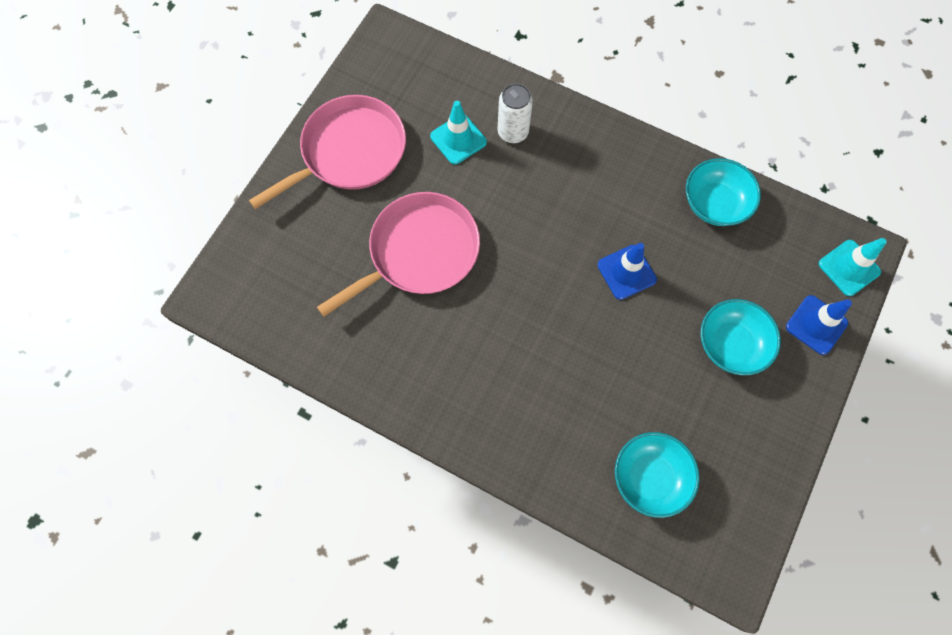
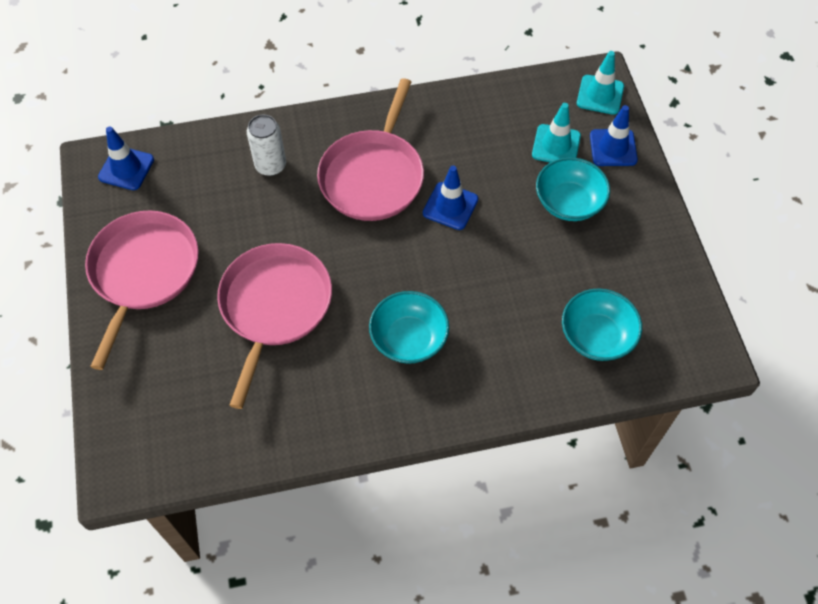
camera: 40 degrees left, 10 degrees down
turquoise traffic cone [430,101,487,165] -> turquoise traffic cone moved to [532,103,581,162]
turquoise bowl [686,158,761,226] -> turquoise bowl moved to [369,291,449,364]
none -> blue traffic cone [98,126,154,190]
none -> pink pan [317,78,424,221]

